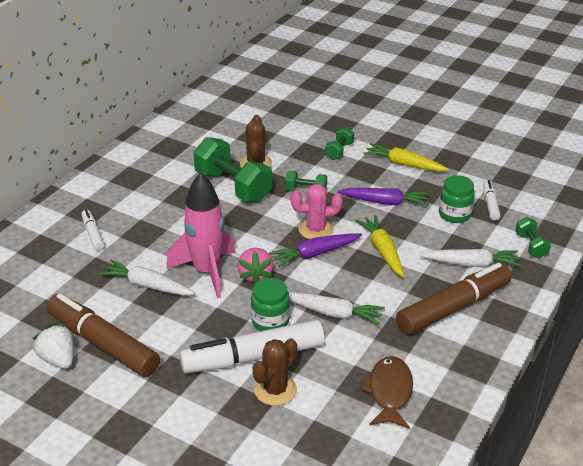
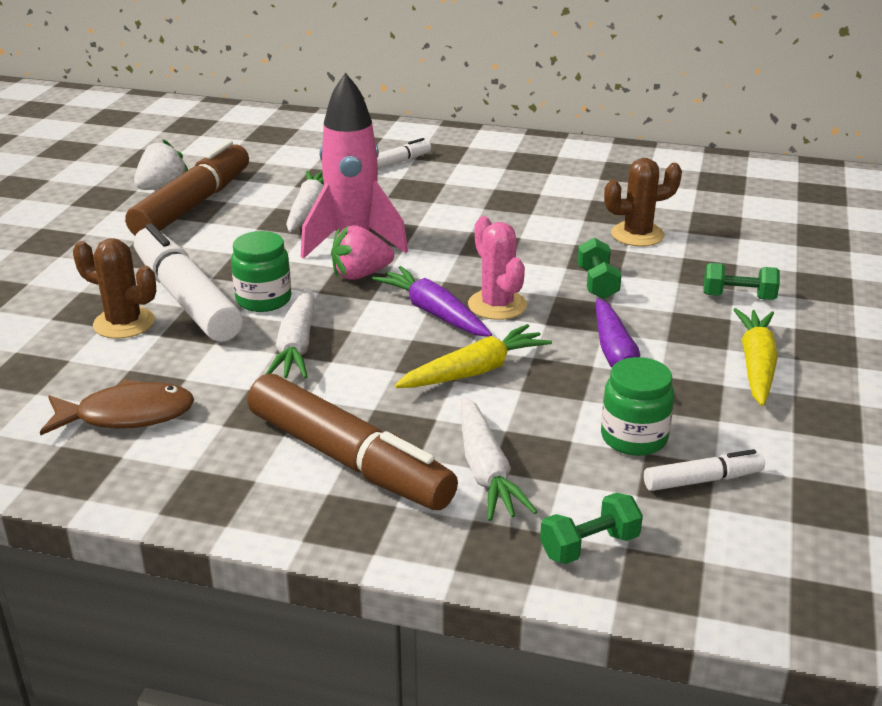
camera: 75 degrees right, 5 degrees down
green dumbbell [193,137,272,202] -> none

